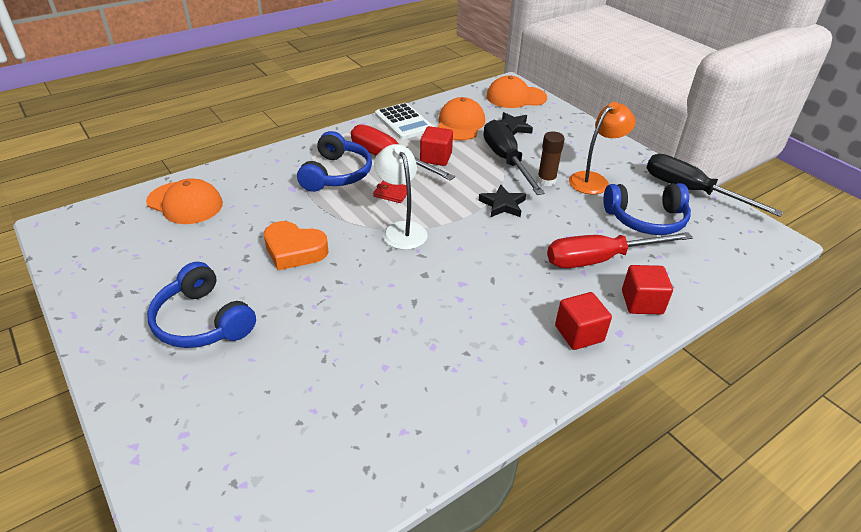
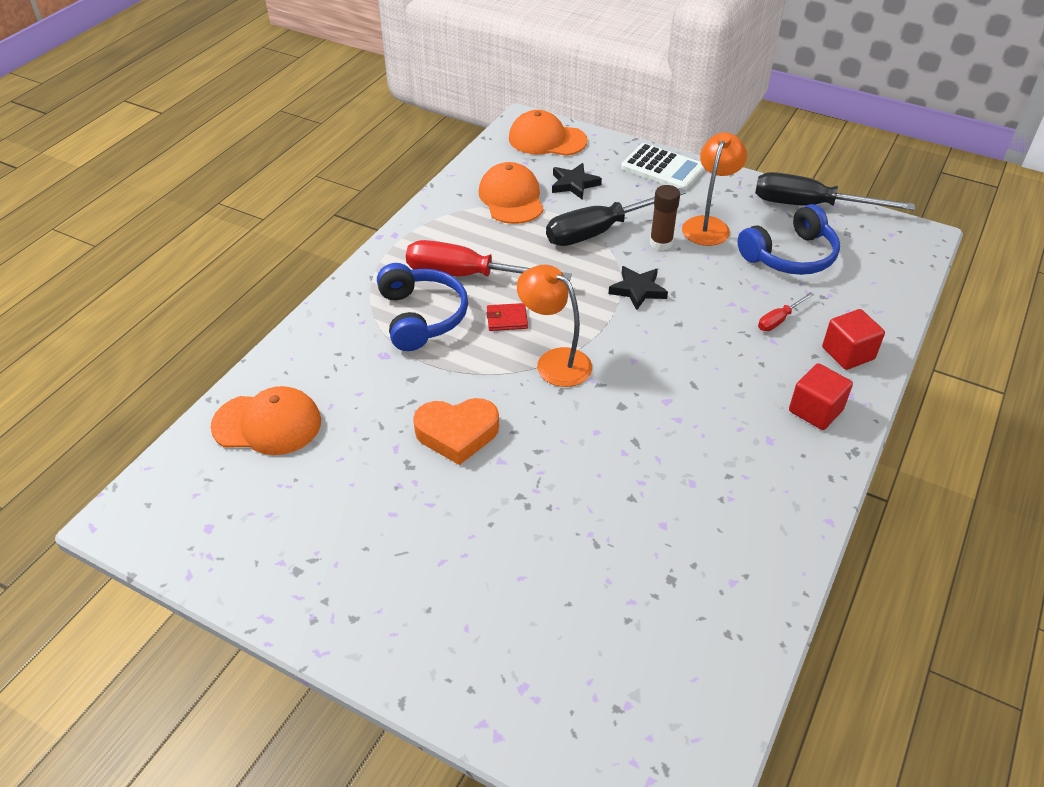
camera: 25 degrees left, 5 degrees up
blue headphones [147,262,256,348] -> none
white lamp [374,144,427,250] -> orange lamp [517,265,592,387]
white calculator [375,103,434,140] -> white calculator moved to [621,143,705,191]
red cube [420,126,453,166] -> none
black screwdriver [483,120,545,195] -> black screwdriver turned 75 degrees counterclockwise [546,188,686,246]
orange cap [486,75,547,108] -> orange cap turned 45 degrees clockwise [509,110,587,156]
red screwdriver [547,232,693,268] -> red screwdriver [758,292,814,331], size x0.45

